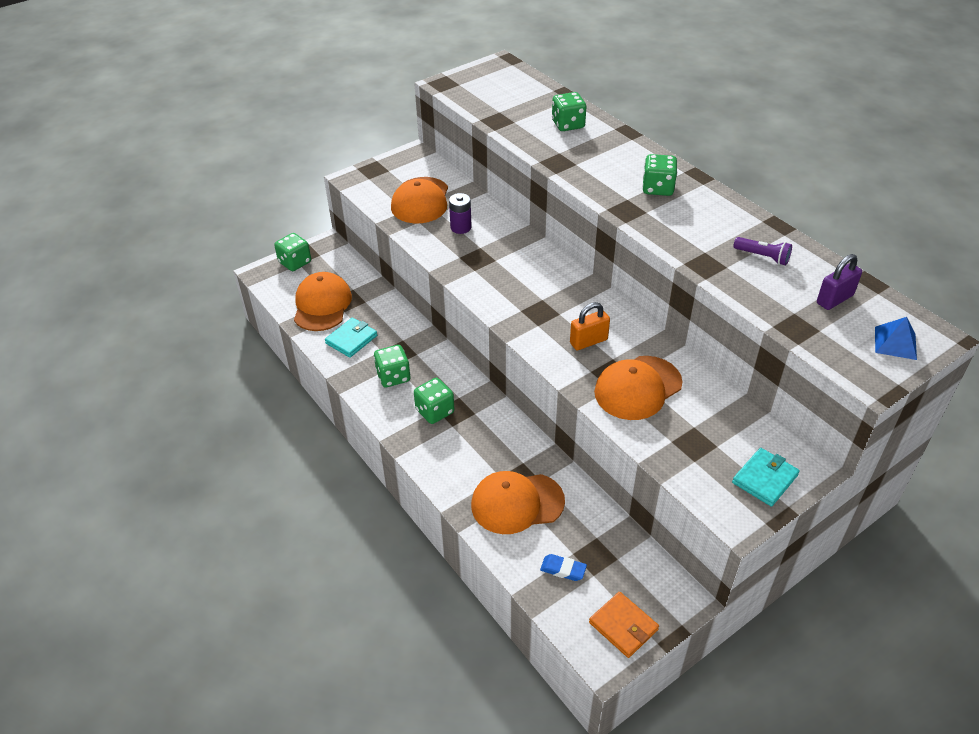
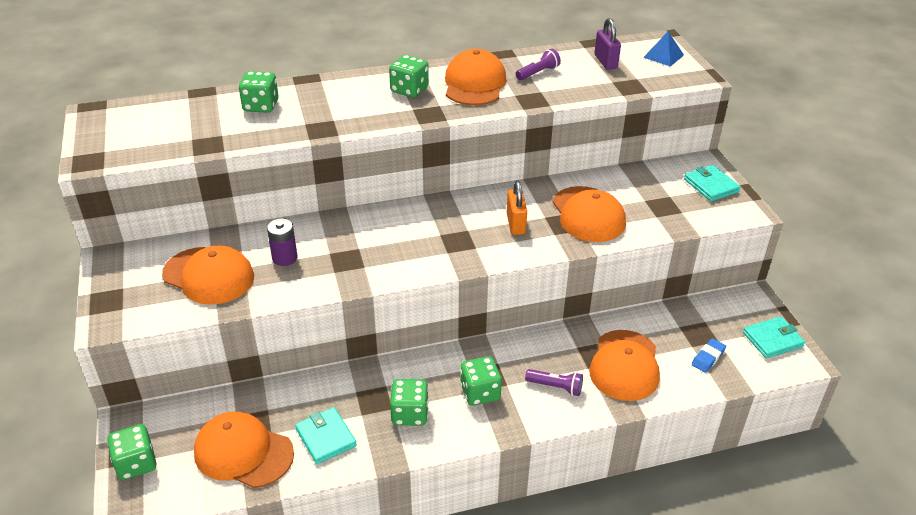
camera: 70 degrees left, 5 degrees down
orange wallet [589,592,659,658] -> turquoise wallet [743,316,805,359]
none -> orange cap [445,49,507,105]
none -> purple flashlight [525,369,583,396]

